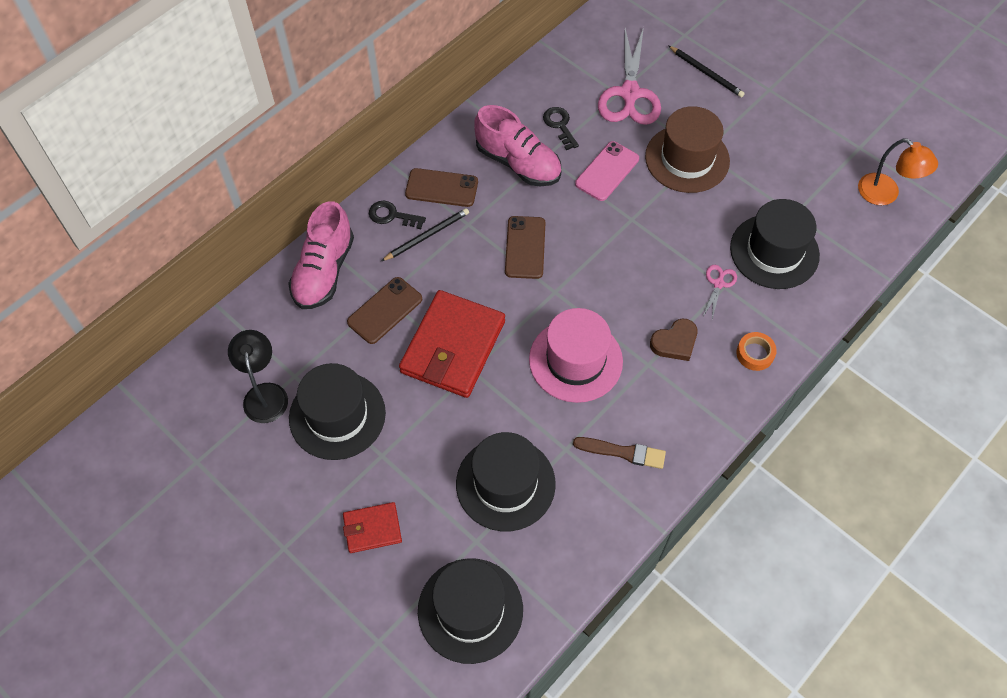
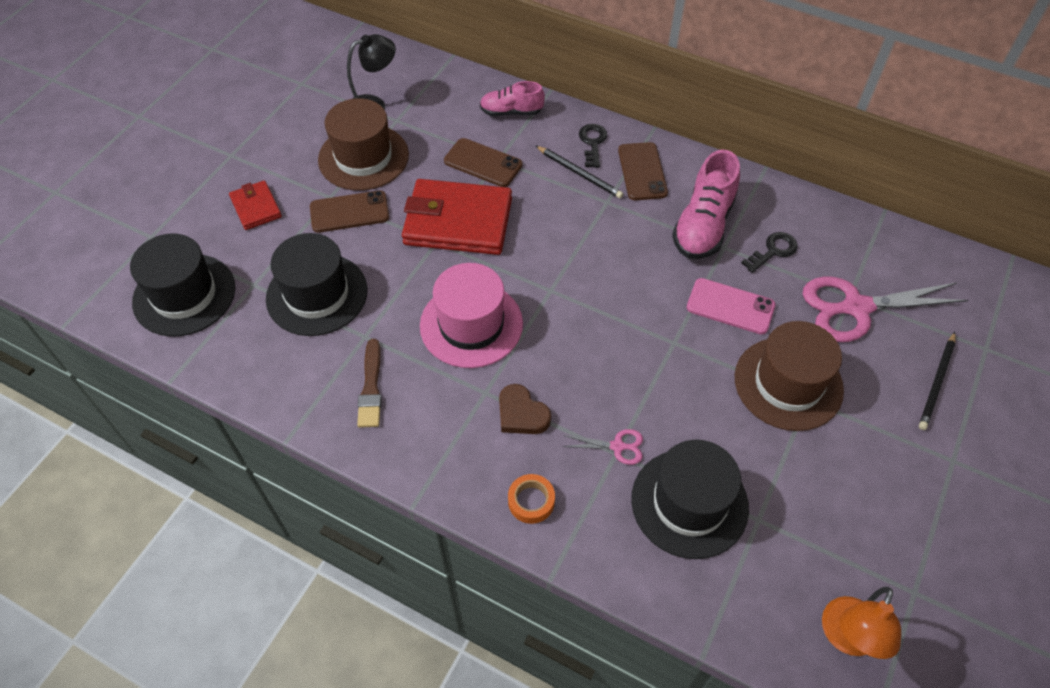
camera: 75 degrees right, 5 degrees down
pink shoe [288,201,354,309] -> pink shoe [480,81,545,116], size x0.62
black hat [289,363,386,460] -> brown hat [318,98,409,191]
brown phone [505,216,546,279] -> brown phone moved to [310,190,390,233]

